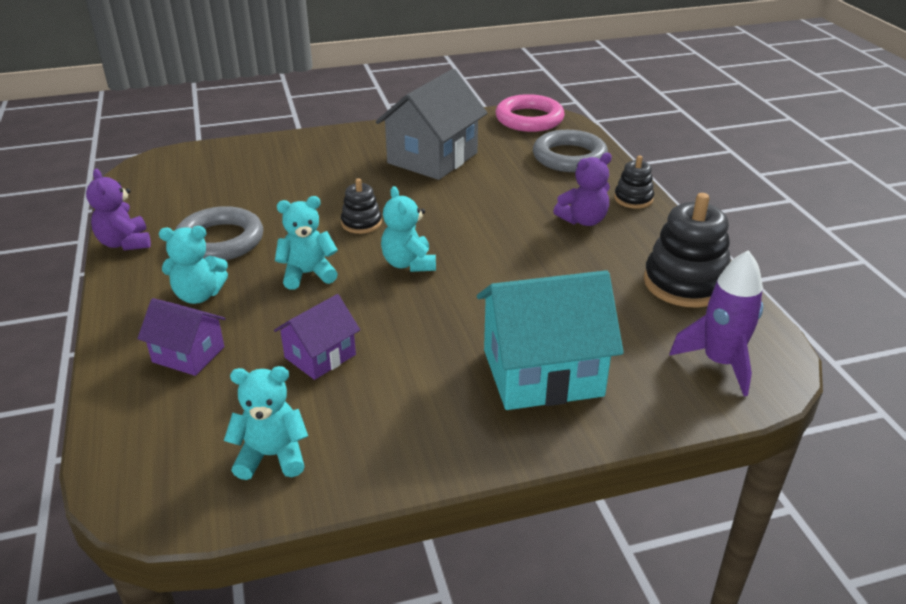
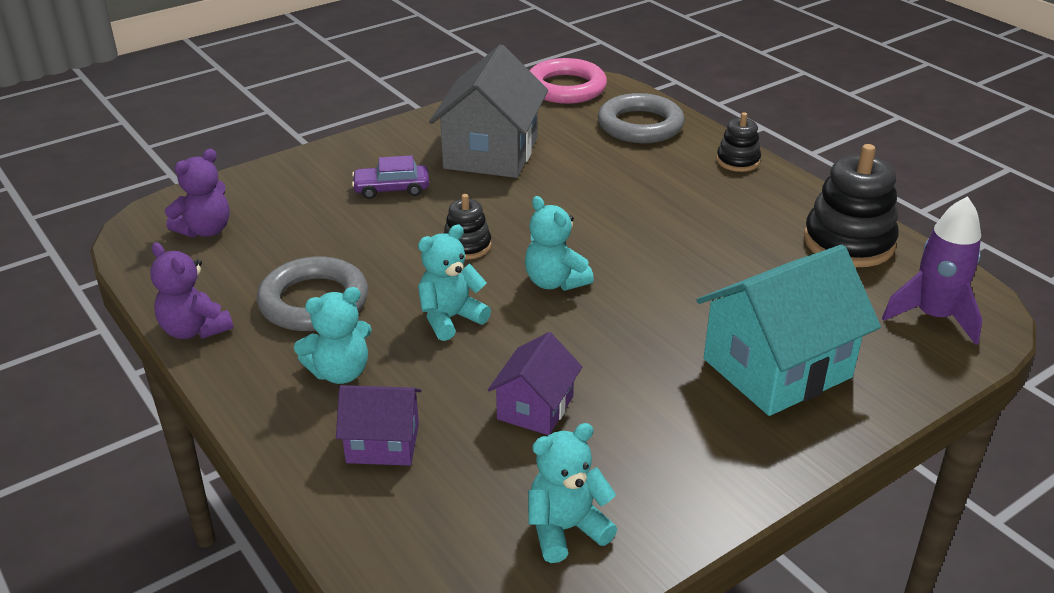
camera: 20 degrees left, 0 degrees up
purple teddy bear [553,153,612,226] -> purple teddy bear moved to [165,149,230,238]
none -> purple car [352,155,429,199]

